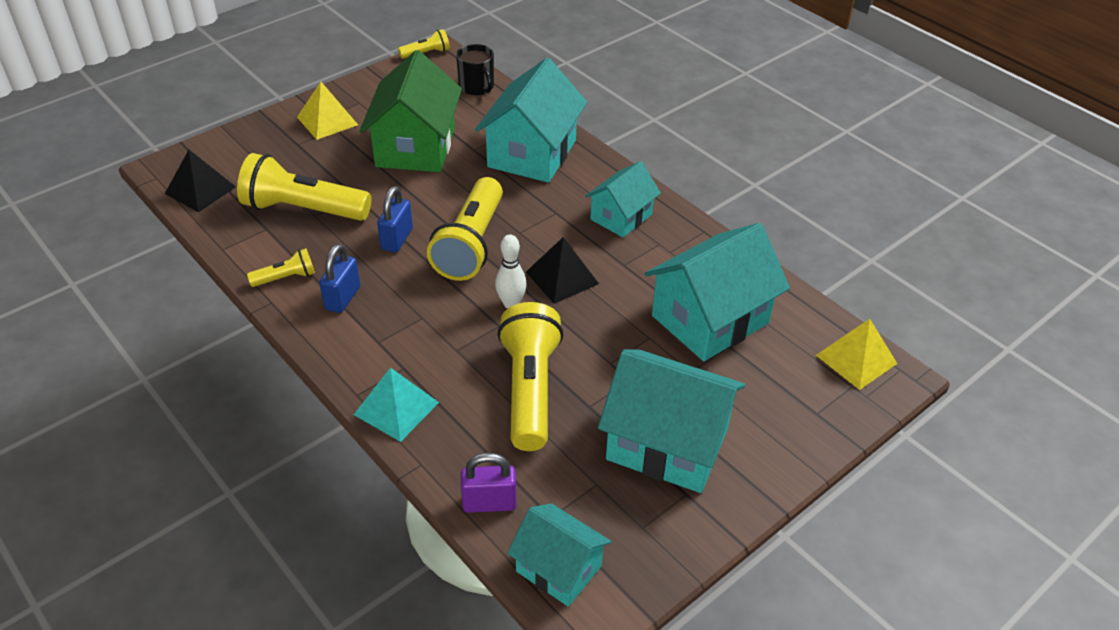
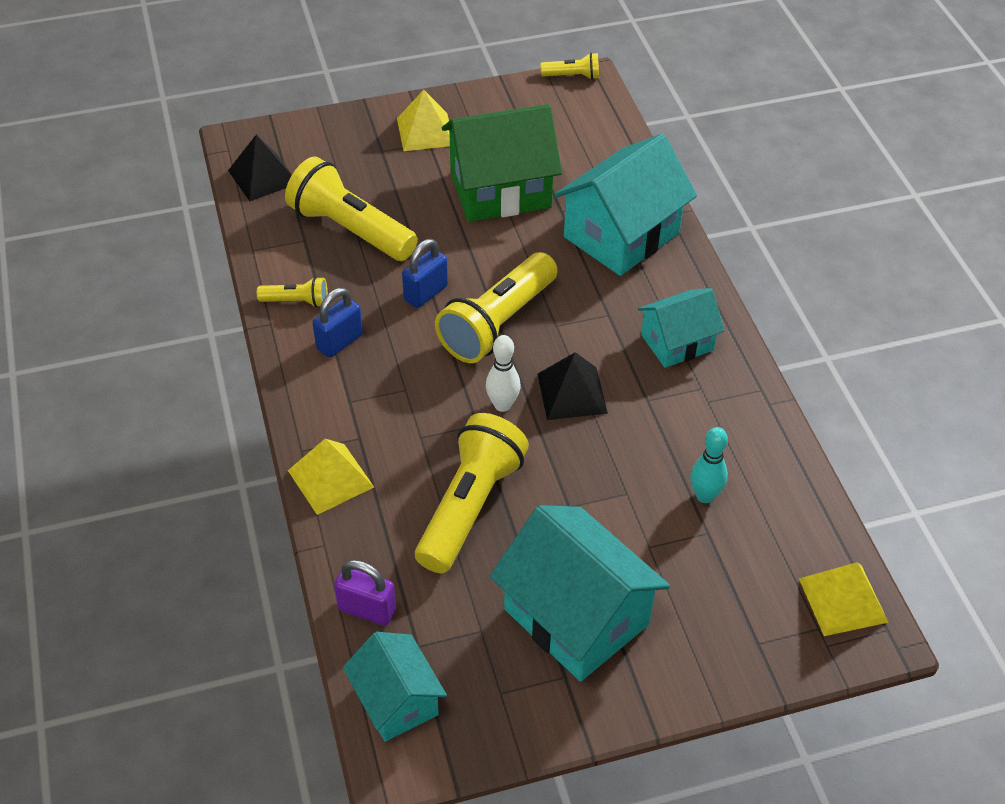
camera: 25 degrees right, 5 degrees up
turquoise pyramid [354,368,439,442] -> yellow pyramid [288,439,374,515]
green house [360,50,462,172] -> green house turned 45 degrees clockwise [442,104,562,222]
black mug [456,44,494,95] -> none
turquoise house [645,223,790,361] -> turquoise bowling pin [690,427,728,503]

